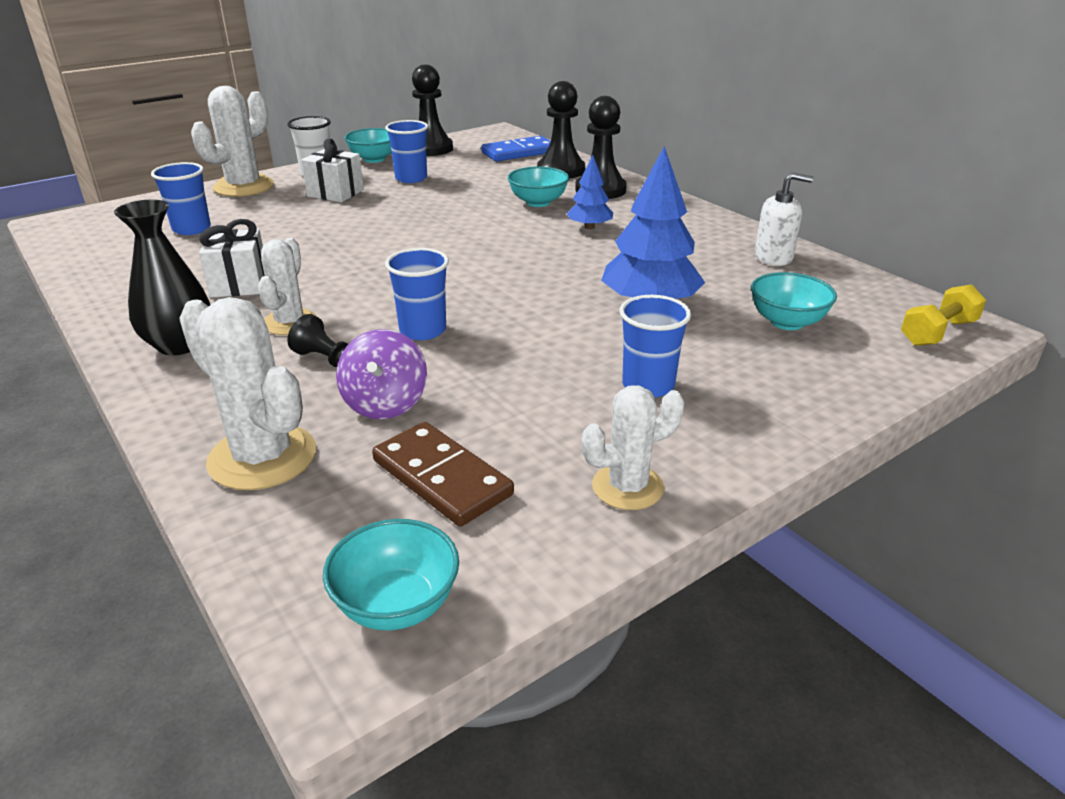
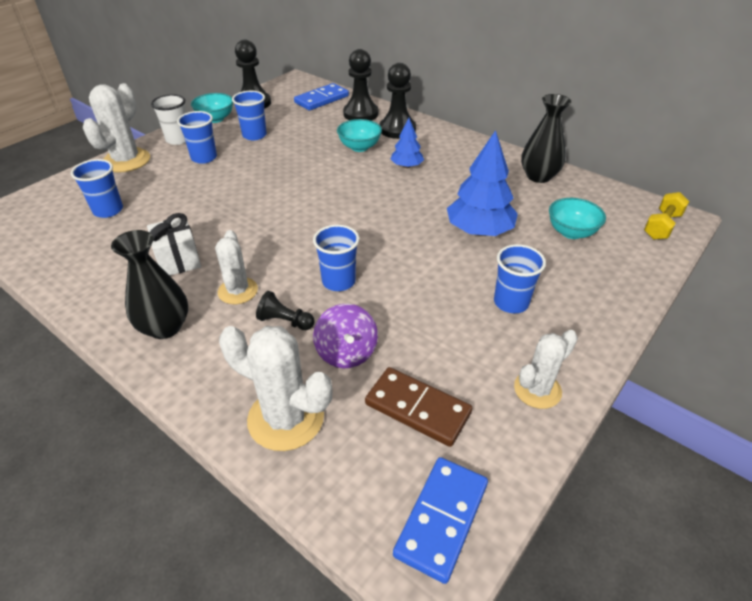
camera: 15 degrees left, 10 degrees up
white gift [301,139,364,202] -> blue cup [177,111,217,164]
turquoise bowl [323,519,459,630] -> blue domino [393,457,488,584]
white soap dispenser [755,173,813,266] -> black vase [521,94,571,183]

